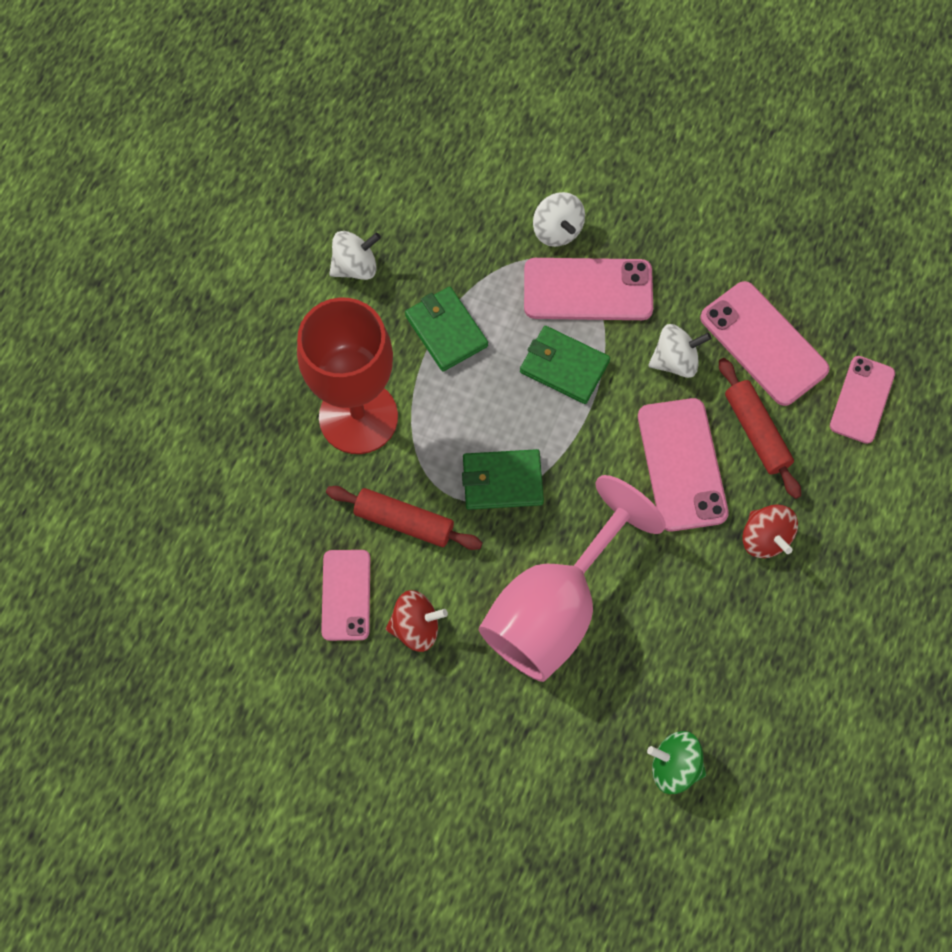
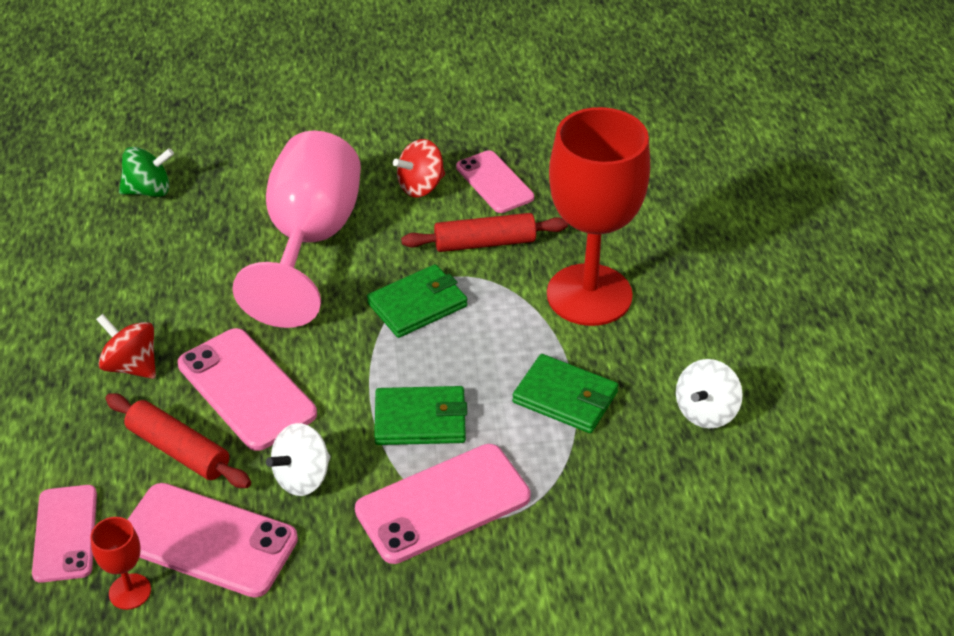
camera: 150 degrees right, 25 degrees down
white spinning top [533,192,585,247] -> none
none -> red goblet [90,517,151,610]

